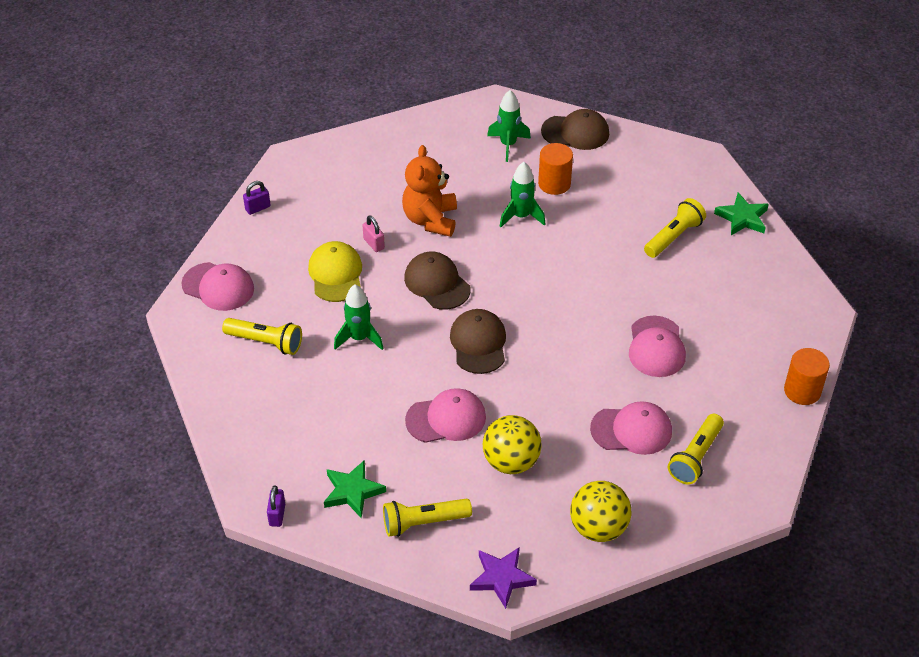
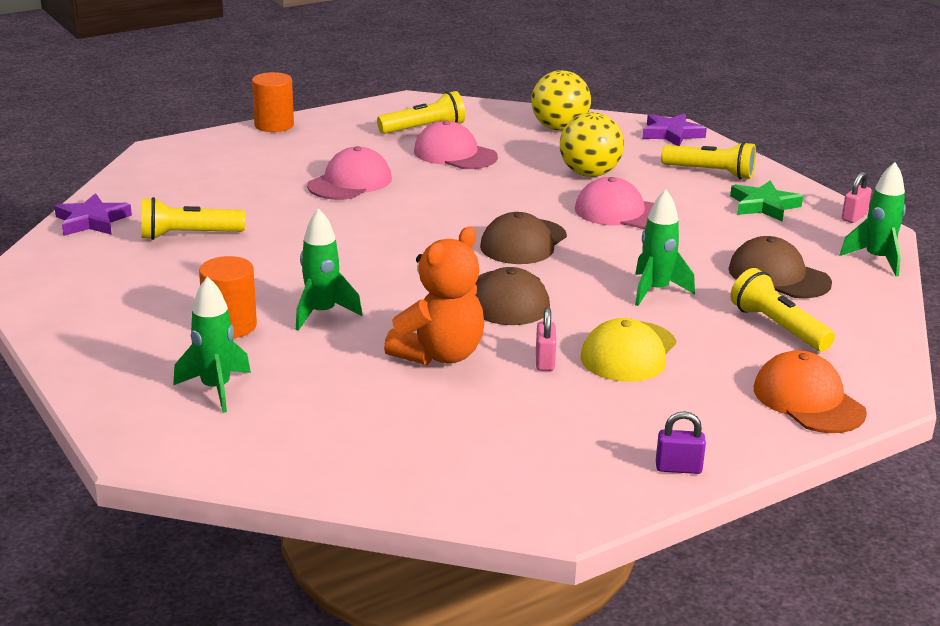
camera: 145 degrees left, 20 degrees down
pink cap [182,262,254,311] -> orange cap [754,350,867,433]
purple padlock [267,486,285,527] -> pink padlock [842,172,872,223]
brown cap [541,109,609,150] -> brown cap moved to [728,236,832,298]
green star [714,193,769,235] -> purple star [54,193,132,236]
none -> green rocket [840,162,906,276]

